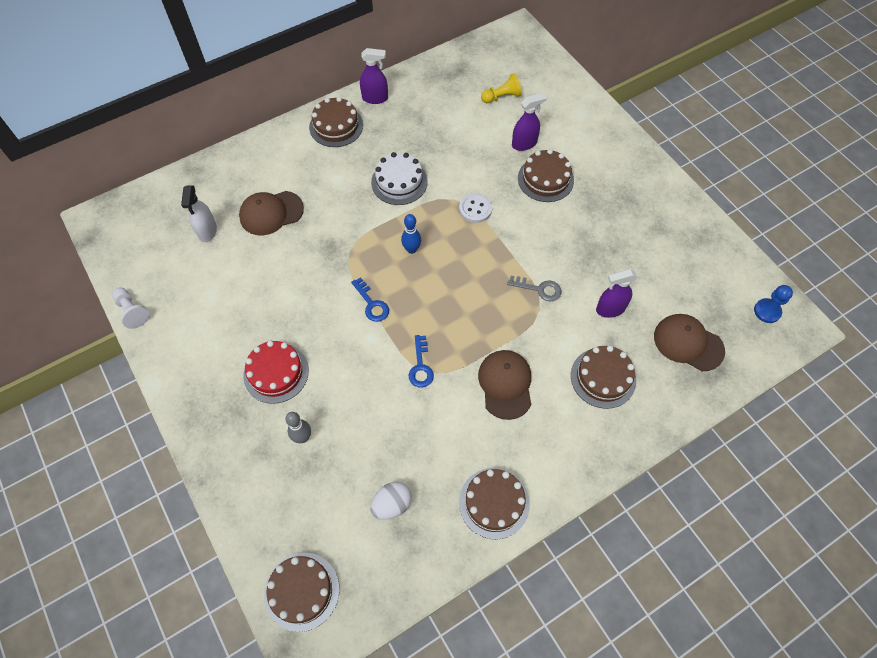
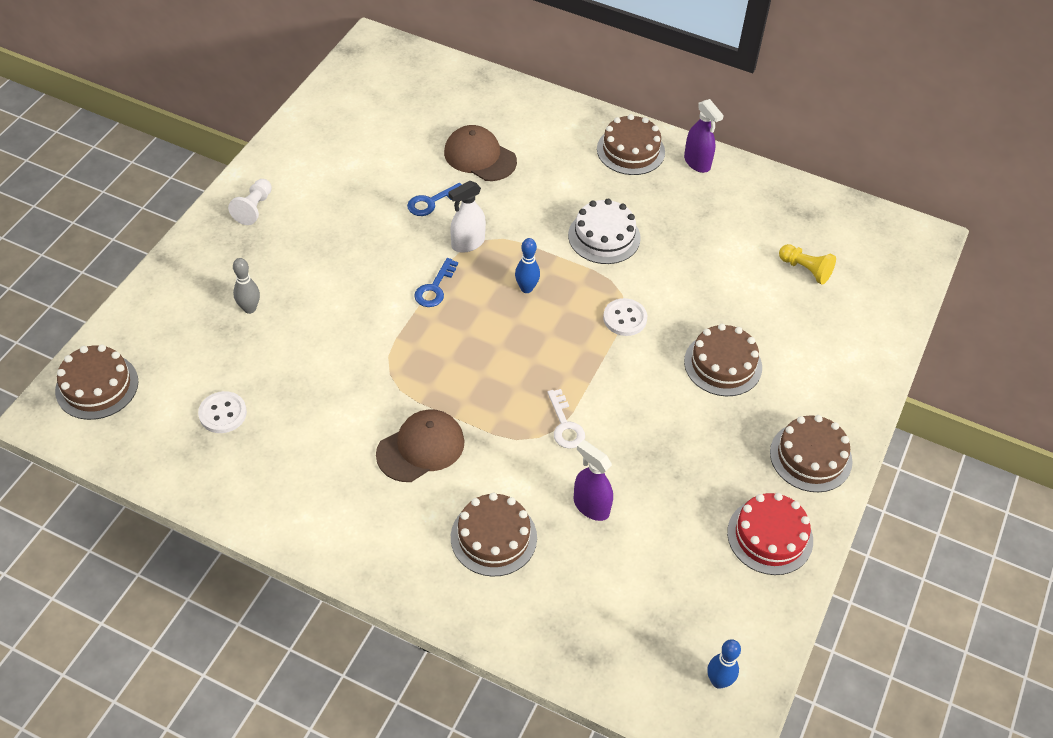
camera: 55 degrees right, 10 degrees down
white pawn [112,288,149,329] -> white pawn moved to [228,179,272,225]
white spray bottle [181,185,217,242] -> white spray bottle moved to [449,181,486,253]
red cake [243,341,309,404] -> red cake moved to [727,493,813,575]
white egg [370,481,412,520] -> white button [198,391,247,433]
blue key [409,335,434,388] -> blue key moved to [407,183,462,216]
brown cake [459,468,530,539] -> brown cake moved to [770,415,853,492]
grey key [507,276,562,301] -> white key [547,389,585,449]
purple spray bottle [512,93,547,151] -> none
brown cap [654,314,725,371] -> none
blue pawn [754,285,793,323] -> blue bowling pin [707,639,741,689]

